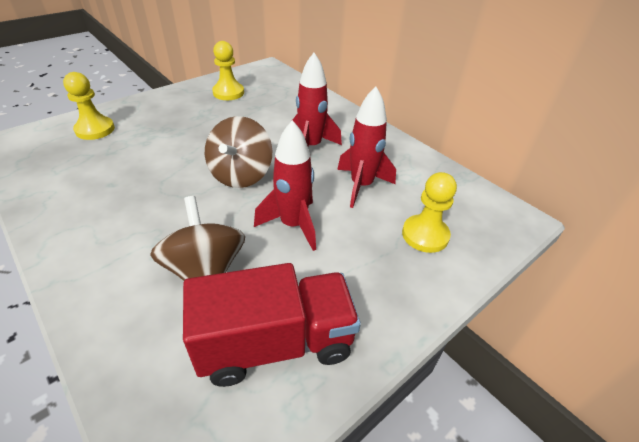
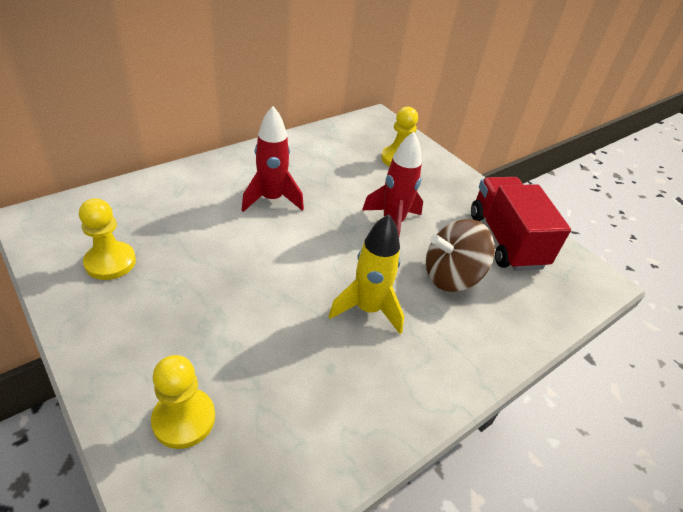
camera: 90 degrees left, 0 degrees up
brown spinning top [205,116,272,188] -> none
red rocket [337,87,396,208] -> none
none -> yellow rocket [328,214,404,334]

